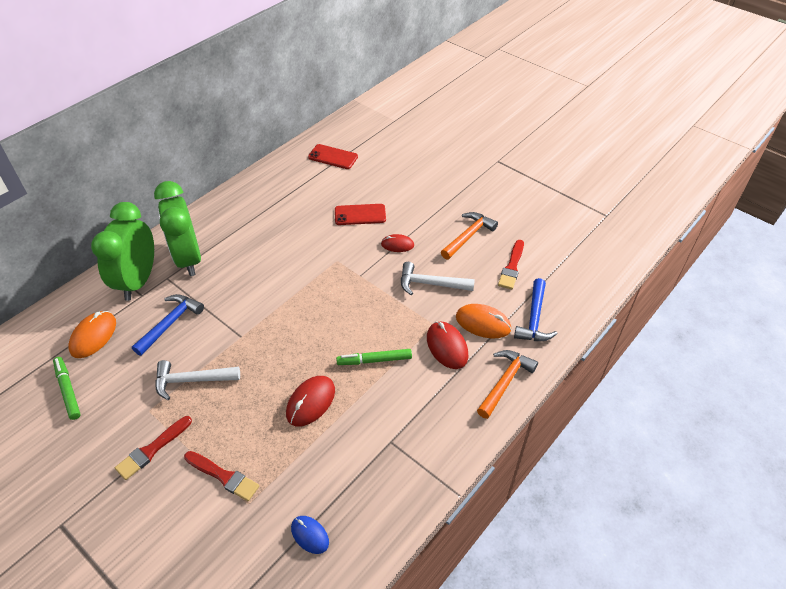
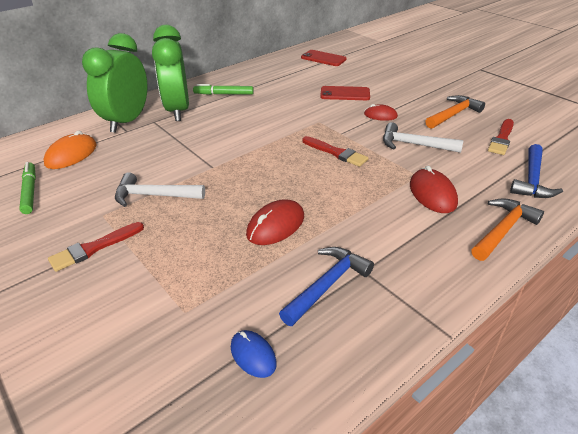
camera: 10 degrees right, 10 degrees down
blue hammer [132,294,204,356] -> blue hammer moved to [279,247,374,326]
red brush [184,451,259,501] -> red brush moved to [302,136,368,167]
green marker [336,349,412,365] -> green marker moved to [193,84,254,95]
orange mouse [456,304,511,338] -> none

